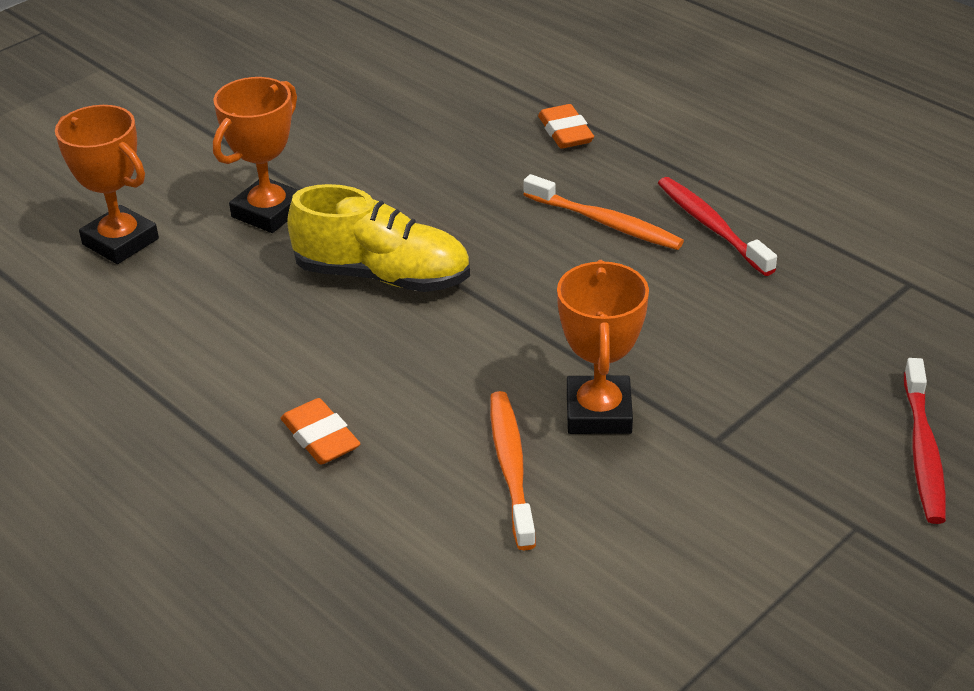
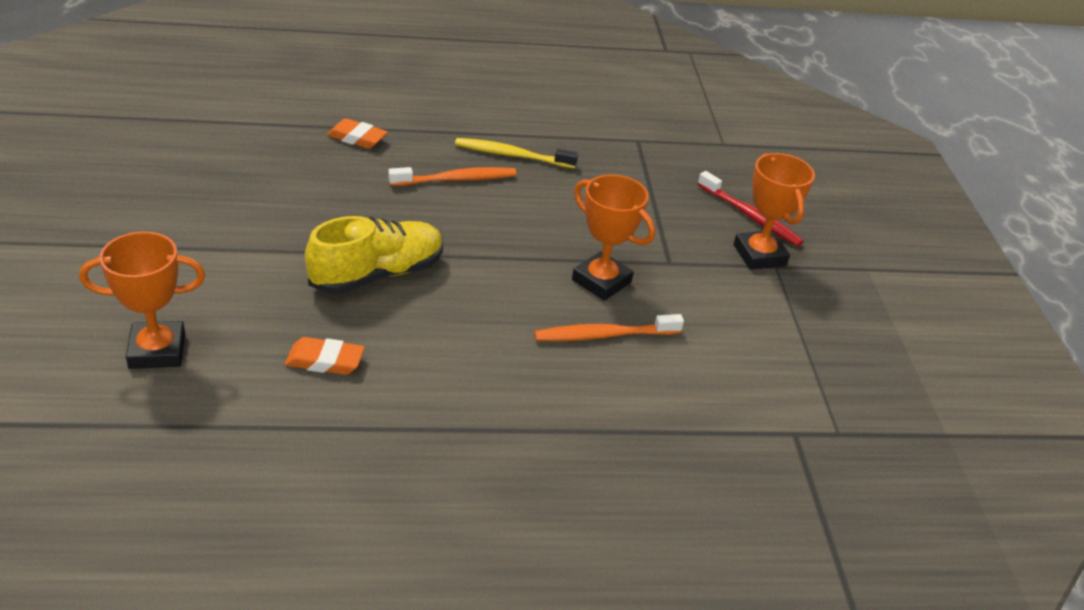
camera: 55 degrees left, 0 degrees up
orange trophy [213,77,298,233] -> orange trophy moved to [733,153,815,270]
orange eraser [281,398,360,465] -> orange eraser moved to [285,337,365,375]
orange toothbrush [490,391,536,550] -> orange toothbrush turned 45 degrees counterclockwise [534,314,684,341]
red toothbrush [658,177,777,276] -> yellow toothbrush [455,138,578,168]

